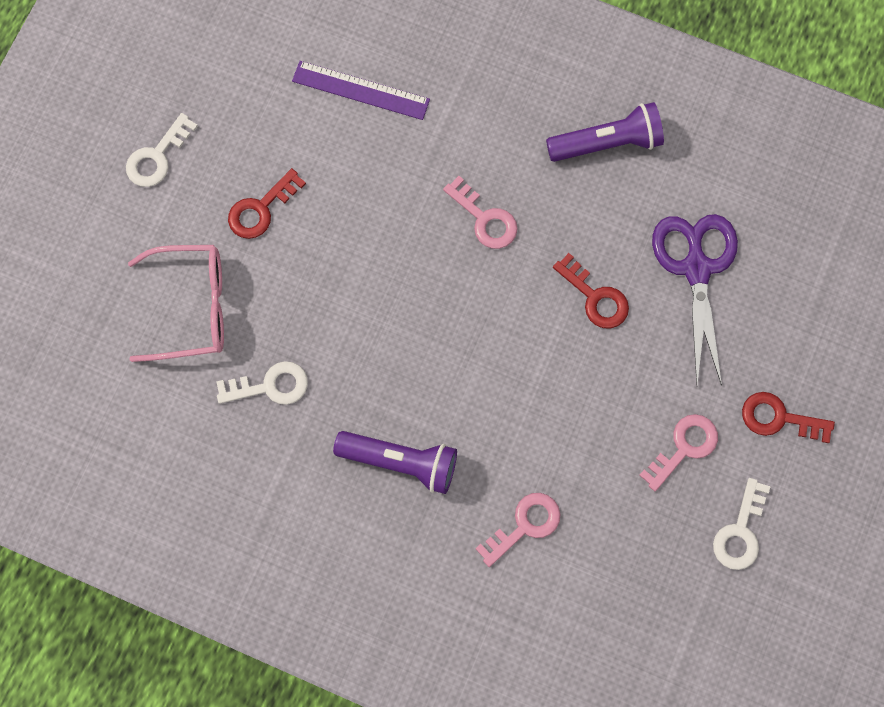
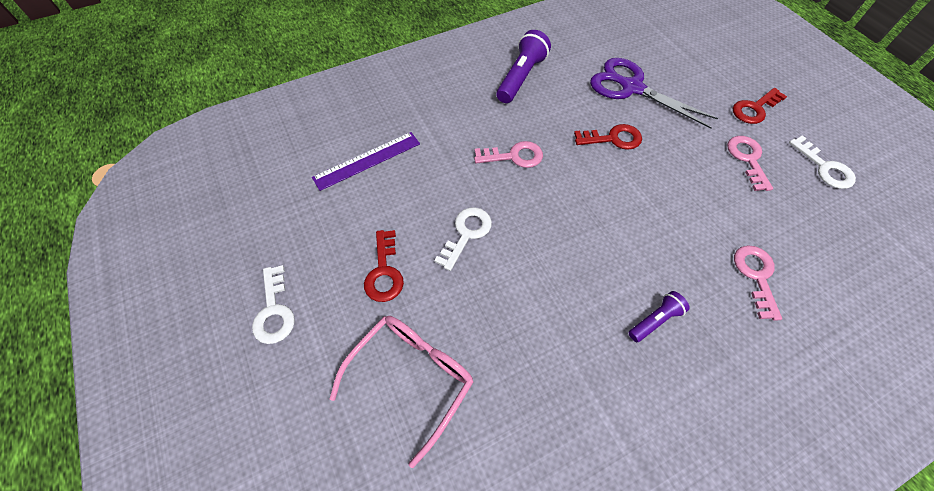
camera: 50 degrees left, 15 degrees down
white key [216,361,308,405] -> white key moved to [434,207,492,271]
purple flashlight [333,431,457,494] -> purple flashlight [629,291,690,342], size x0.57

